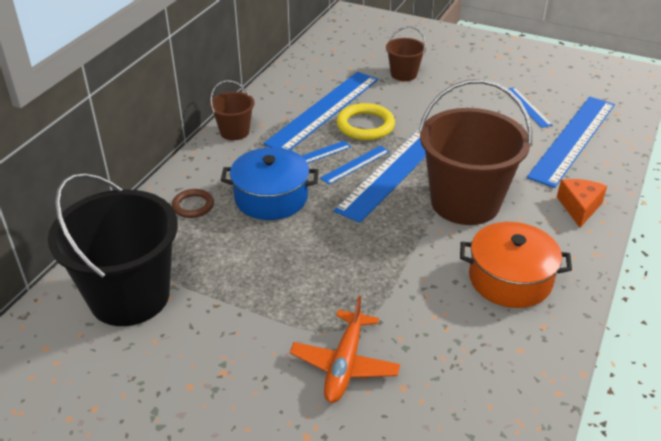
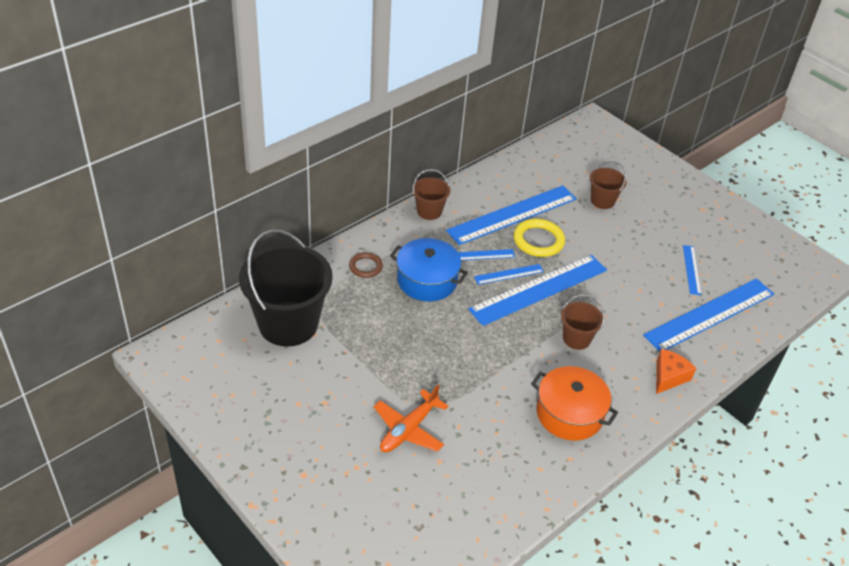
camera: 20 degrees right, 5 degrees up
brown bucket [418,79,532,225] -> brown bucket [561,295,605,350], size x0.48

